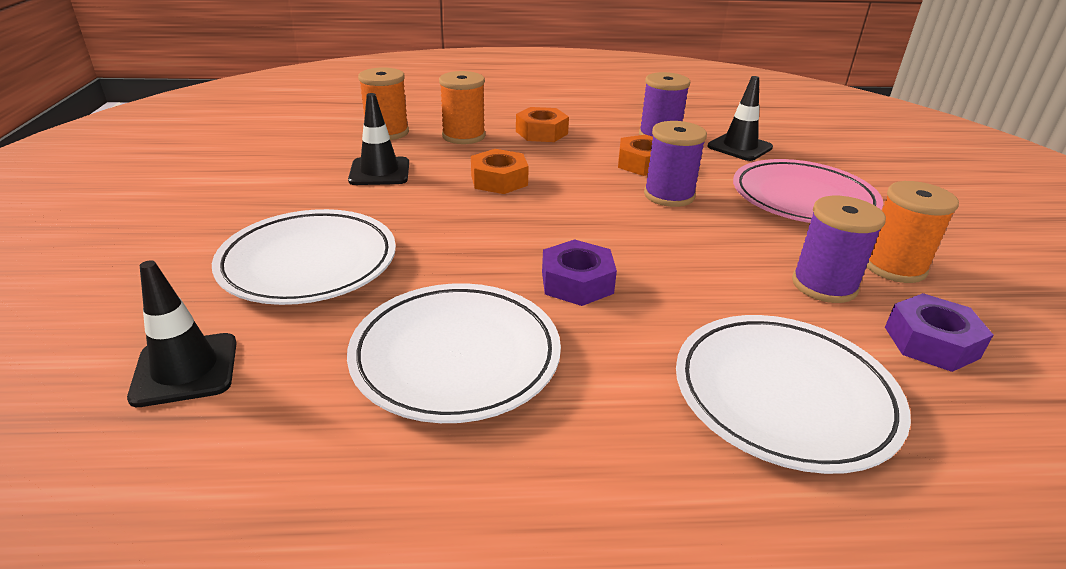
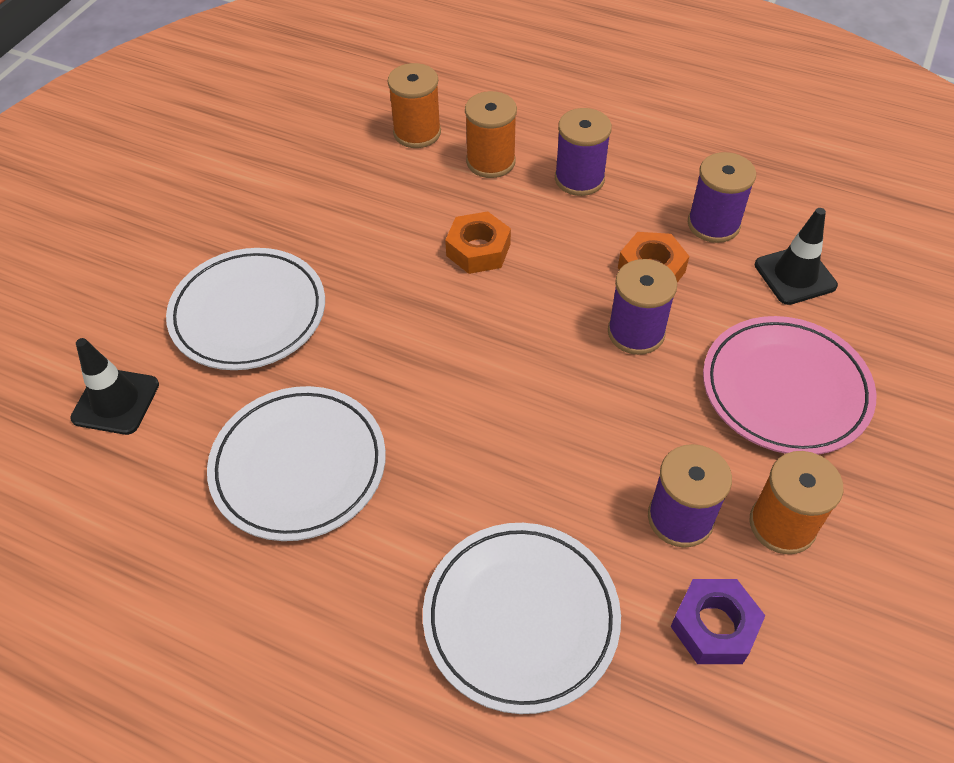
camera: 30 degrees right, 20 degrees up
black traffic cone [348,93,409,185] -> none
orange nut [516,107,569,142] -> purple spool [555,108,612,196]
purple nut [542,239,617,306] -> none

